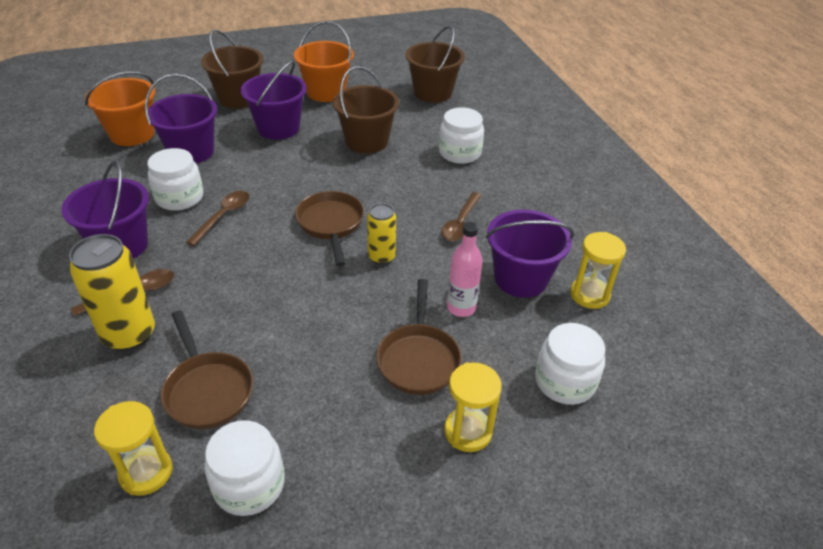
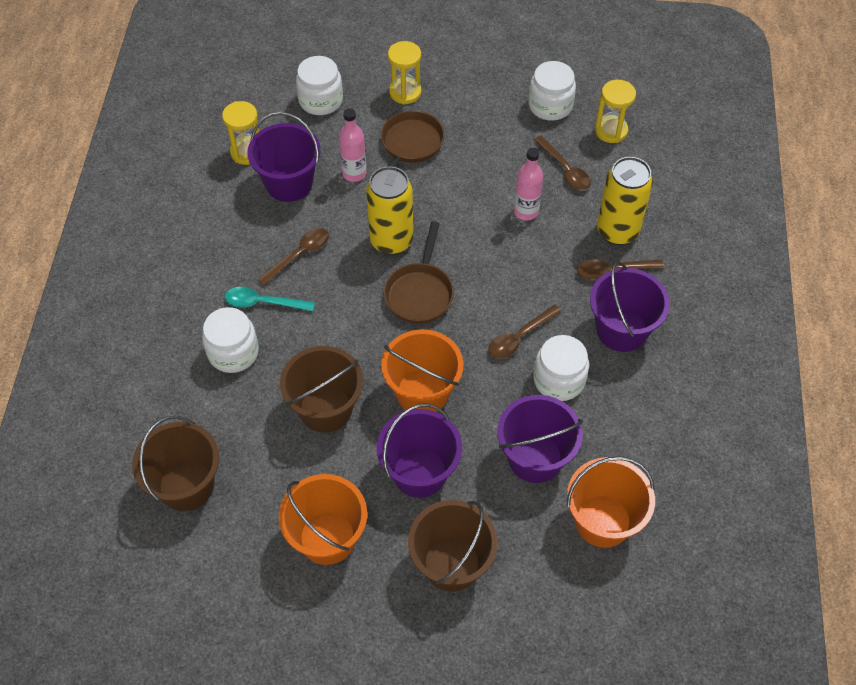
camera: 155 degrees left, 15 degrees up
brown pan [161,310,253,429] -> brown spoon [534,136,591,190]
yellow can [367,203,396,265] -> yellow can [366,166,413,255], size x1.69
none -> turquoise spoon [225,287,315,311]
none -> orange bucket [381,329,463,412]
none -> pink bottle [514,148,543,221]

